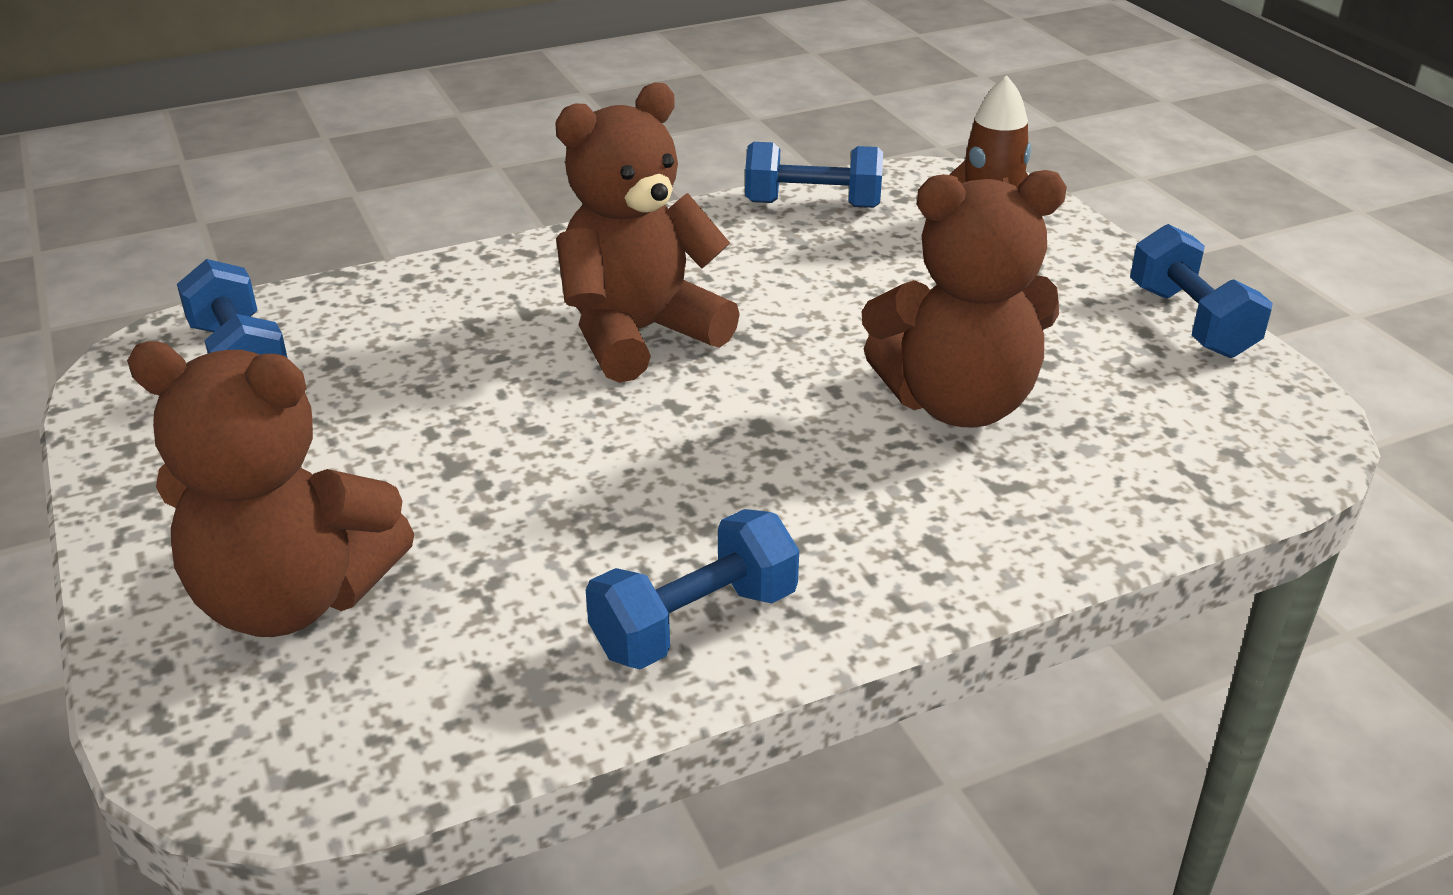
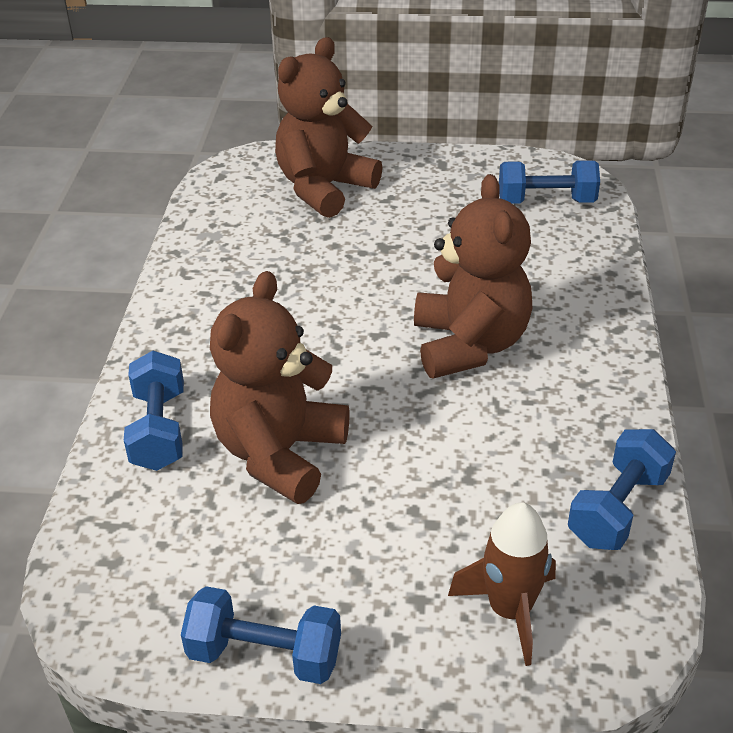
camera: 120 degrees right, 5 degrees up
blue dumbbell [586,509,799,669] -> blue dumbbell moved to [124,351,184,471]

